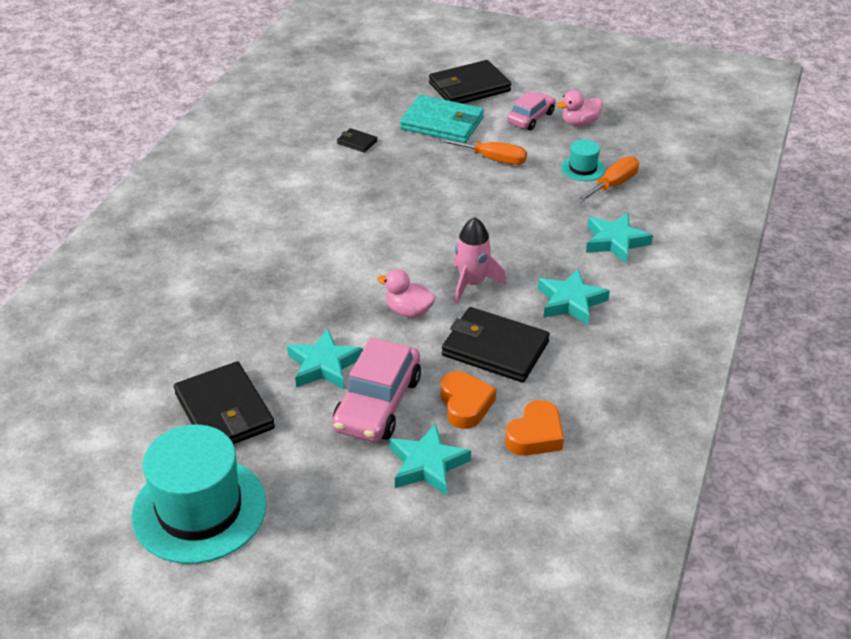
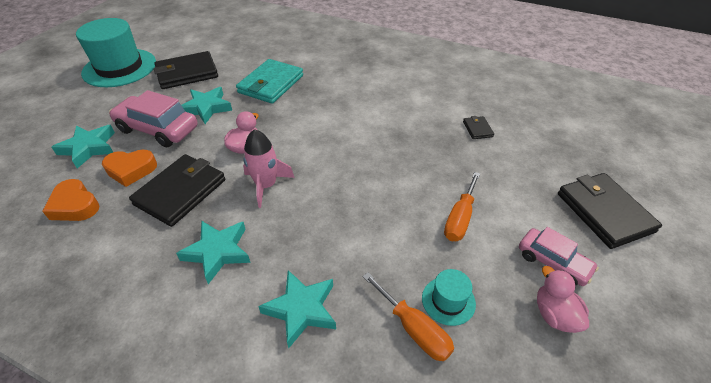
camera: 95 degrees right, 5 degrees up
black wallet [337,128,378,153] -> black wallet turned 45 degrees counterclockwise [463,116,494,139]
turquoise wallet [400,95,484,143] -> turquoise wallet moved to [236,59,303,104]

